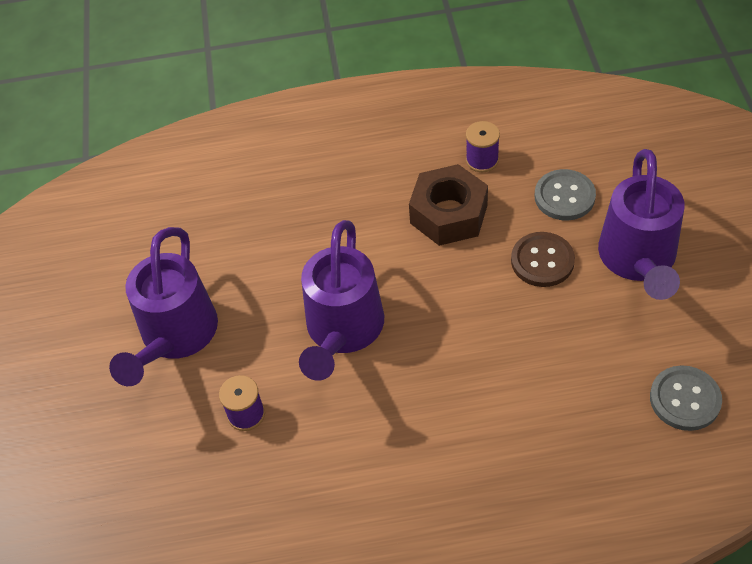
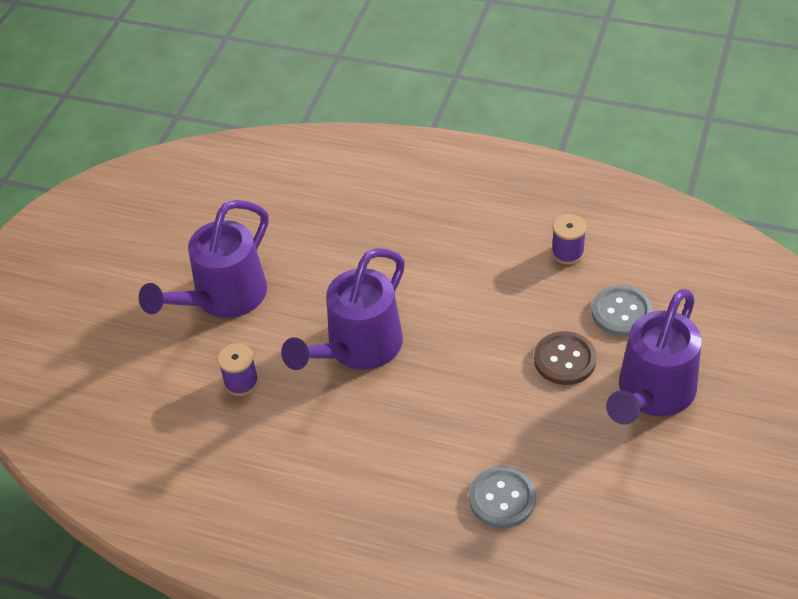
camera: 25 degrees right, 5 degrees down
brown nut [409,164,488,246] -> none
grey button [650,365,722,431] -> grey button moved to [469,466,536,528]

